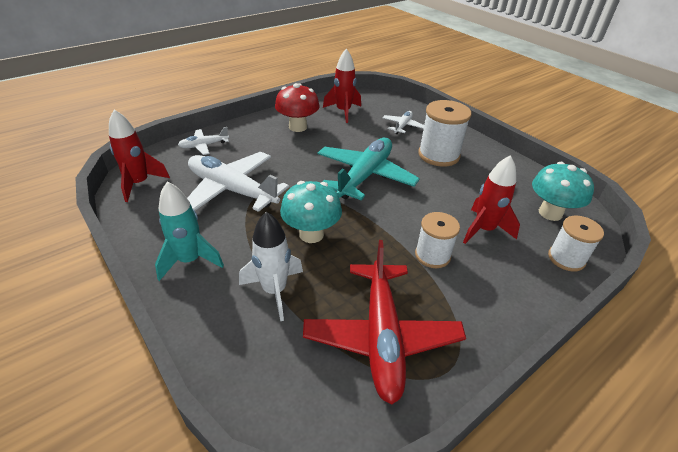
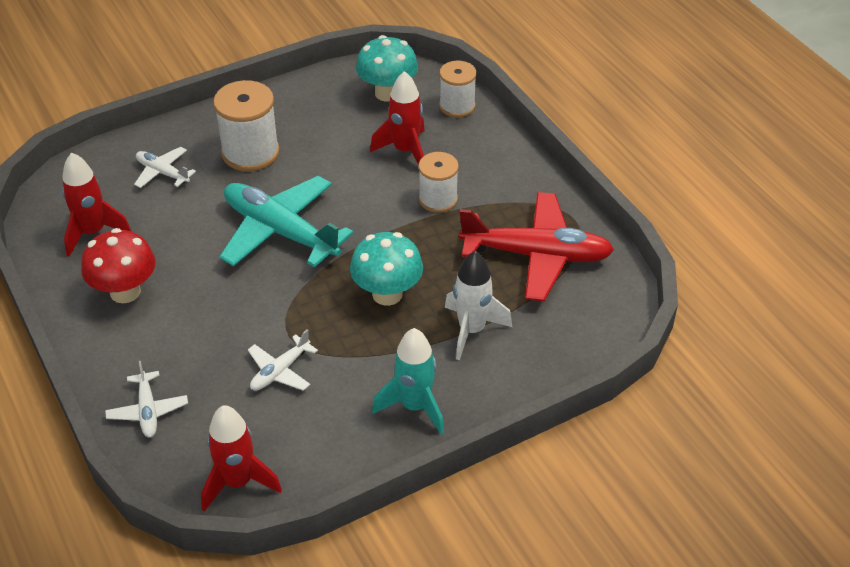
camera: 80 degrees left, 5 degrees up
white plane [187,152,289,212] -> white plane [248,329,318,391], size x0.49

